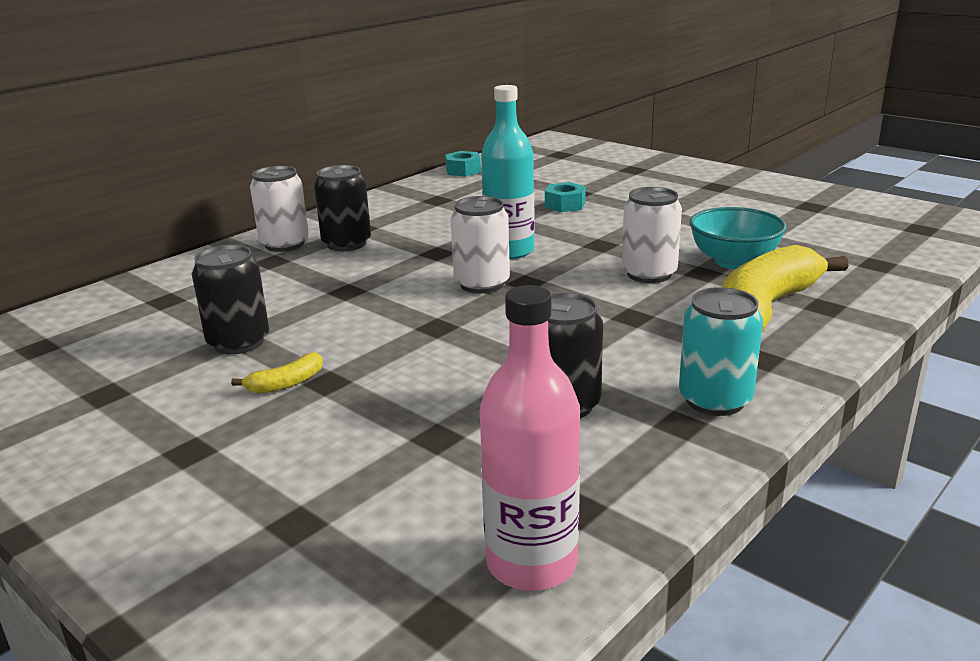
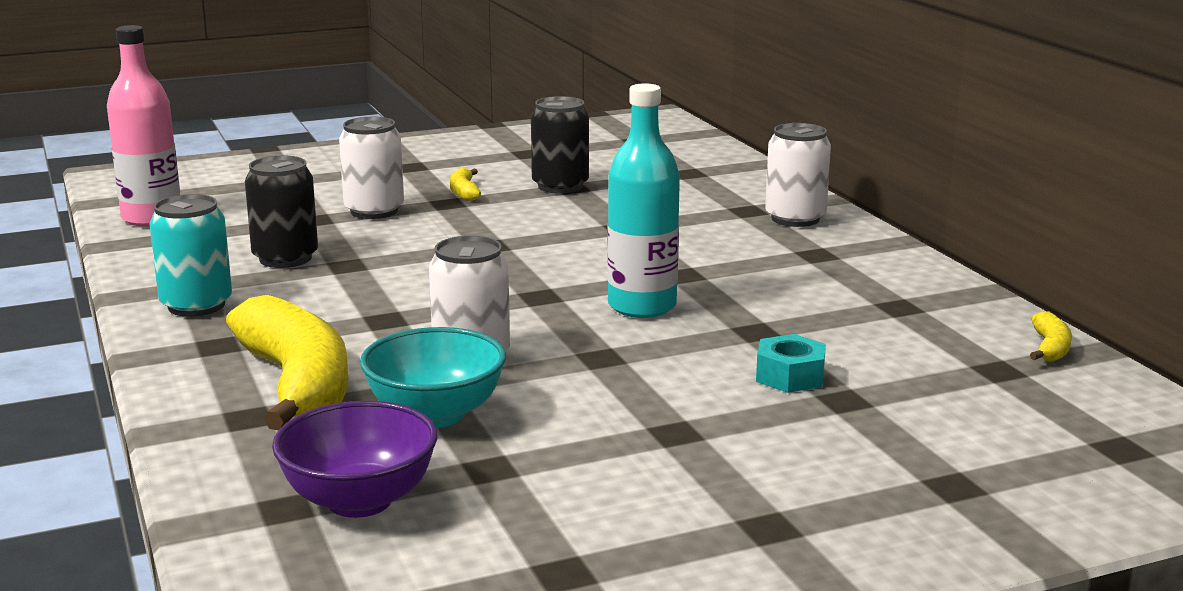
camera: 115 degrees right, 5 degrees down
black can [314,165,371,251] -> none
turquoise nut [445,151,481,177] -> yellow banana [1030,311,1072,362]
white can [450,196,510,294] -> white can moved to [339,117,404,219]
none -> purple bowl [272,401,437,518]

